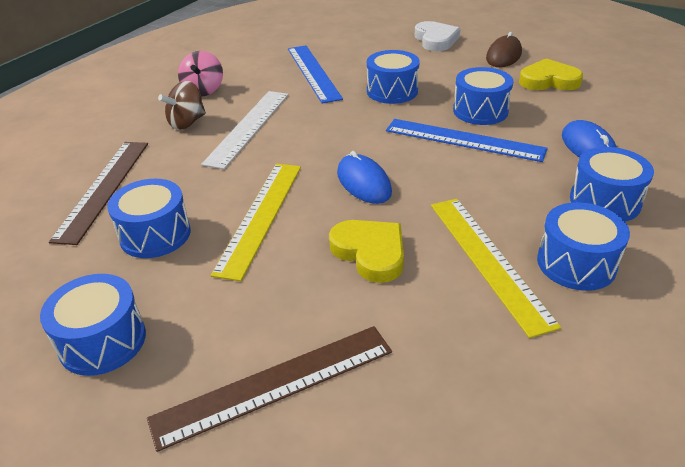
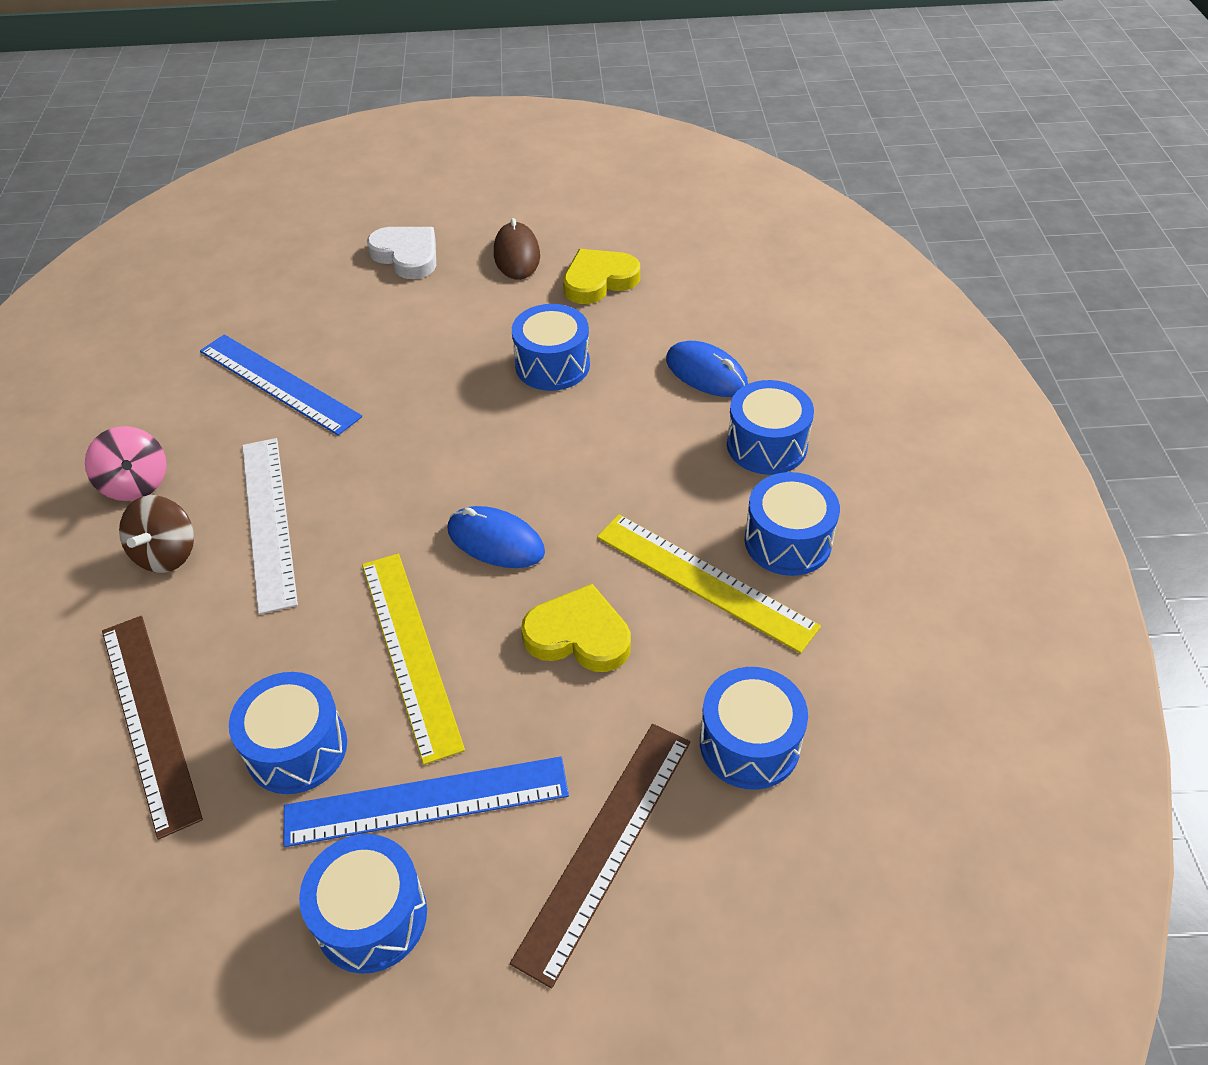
camera: 35 degrees left, 10 degrees up
blue drum [367,50,420,104] -> blue drum moved to [700,667,808,790]
blue ruler [386,119,548,162] -> blue ruler moved to [284,757,569,847]

